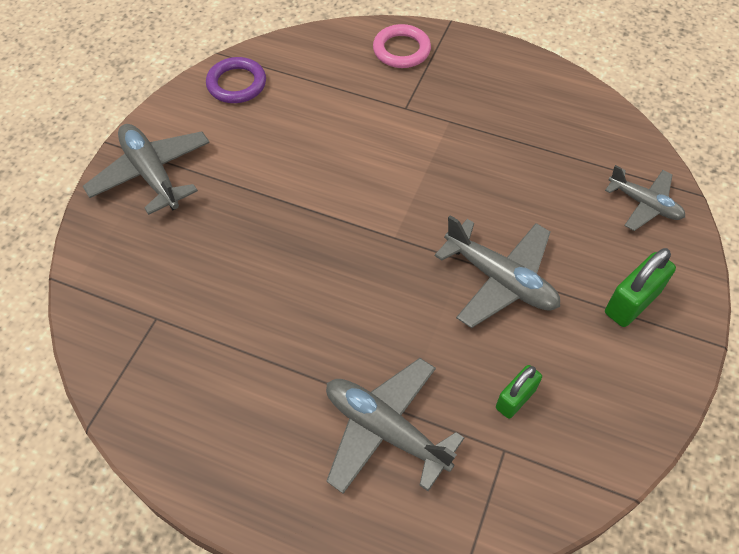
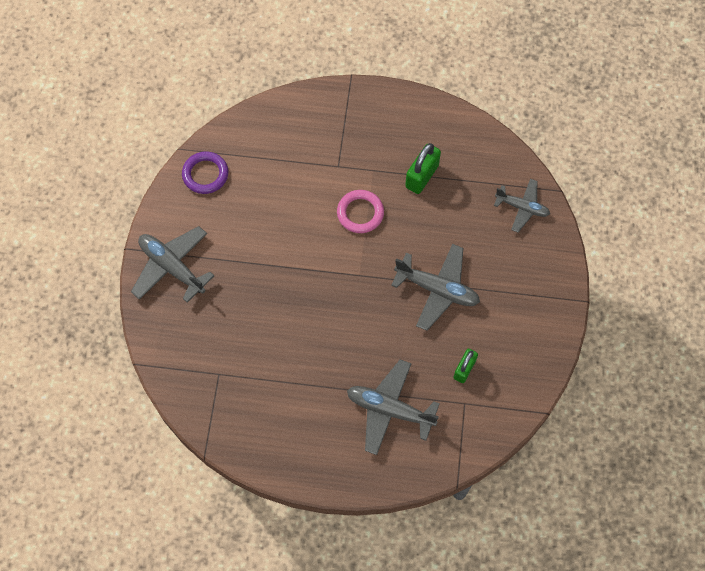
camera: 15 degrees left, 10 degrees up
pink ring [373,24,431,68] -> pink ring moved to [337,190,384,233]
green padlock [605,248,676,327] -> green padlock moved to [405,143,441,194]

